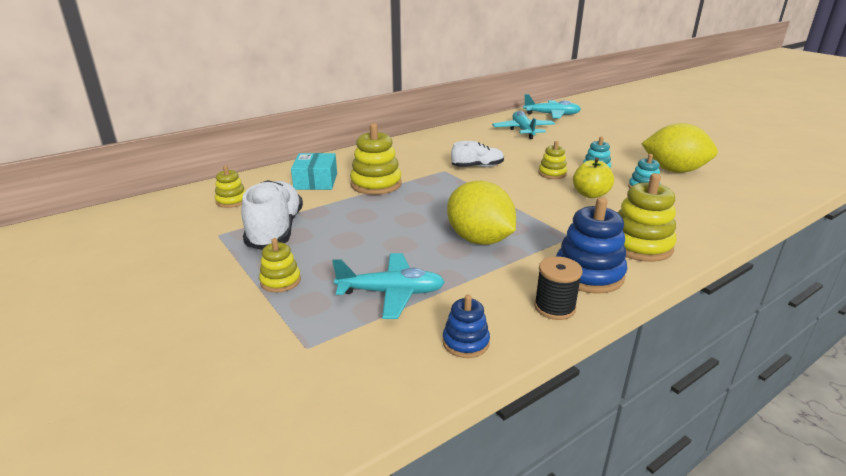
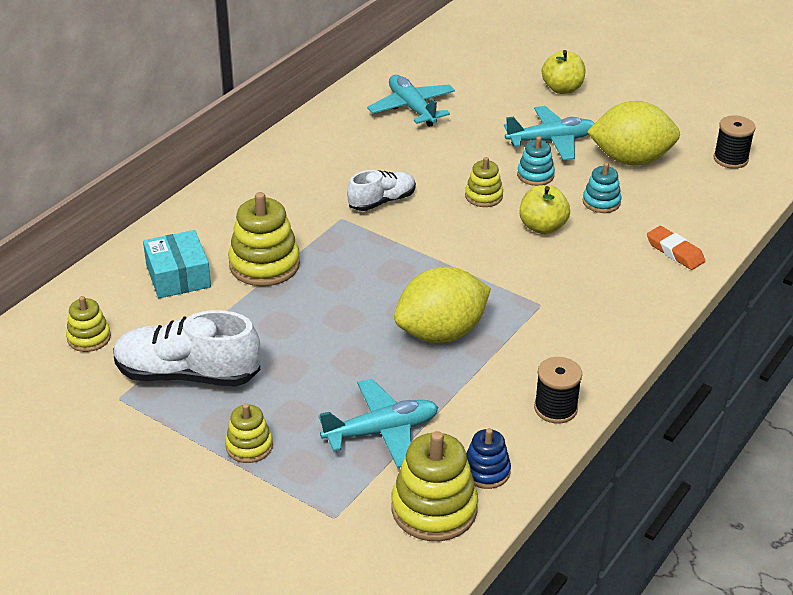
camera: 20 degrees left, 10 degrees up
white shoe [241,180,303,250] -> white shoe turned 60 degrees counterclockwise [113,310,261,386]
yellow lemon [447,181,516,245] -> yellow lemon turned 60 degrees counterclockwise [394,267,491,343]
turquoise plane [523,94,581,119] -> turquoise plane moved to [504,106,595,160]
blue stacking toy [556,197,627,294] -> none
yellow stacking toy [617,173,677,262] -> yellow stacking toy moved to [391,431,478,541]
none -> yellow apple [542,50,586,94]
none -> orange eraser [647,226,705,270]
none -> black spool [714,115,755,169]

